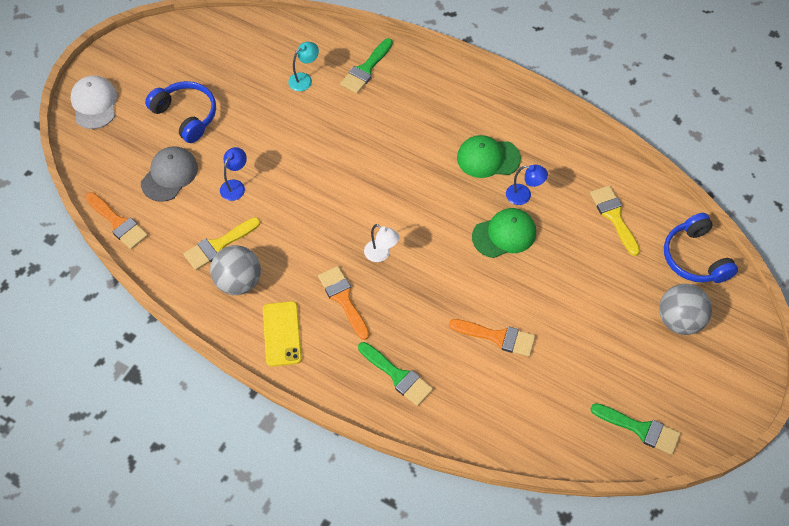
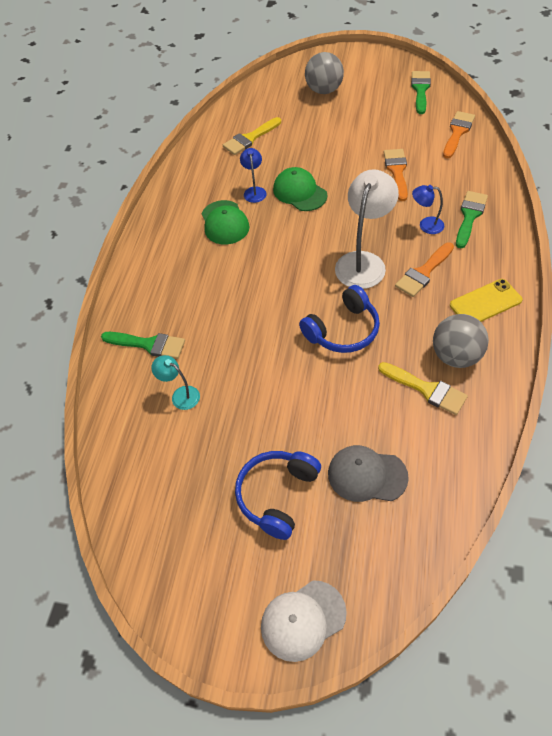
camera: 105 degrees left, 5 degrees down
orange brush [85,192,148,249] -> orange brush moved to [443,111,475,159]
blue lamp [220,147,247,201] -> blue lamp moved to [412,185,444,234]
white lamp [364,224,400,262] -> white lamp [335,169,399,289], size x1.99
blue headphones [664,213,738,283] -> blue headphones moved to [299,285,380,353]

